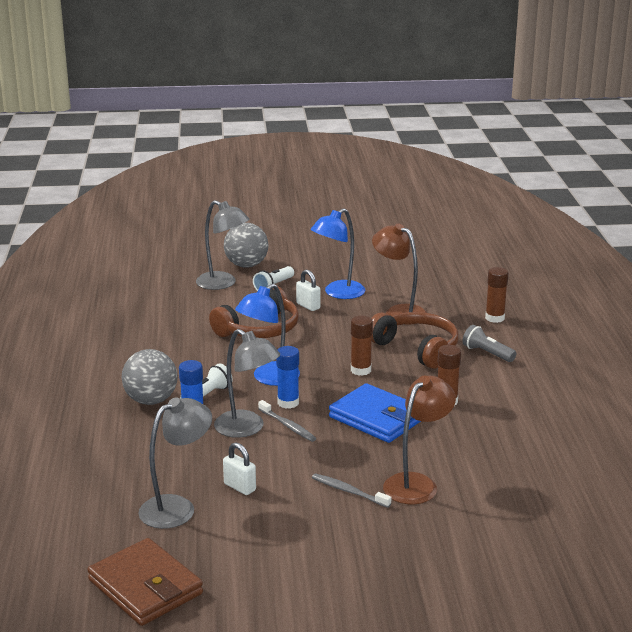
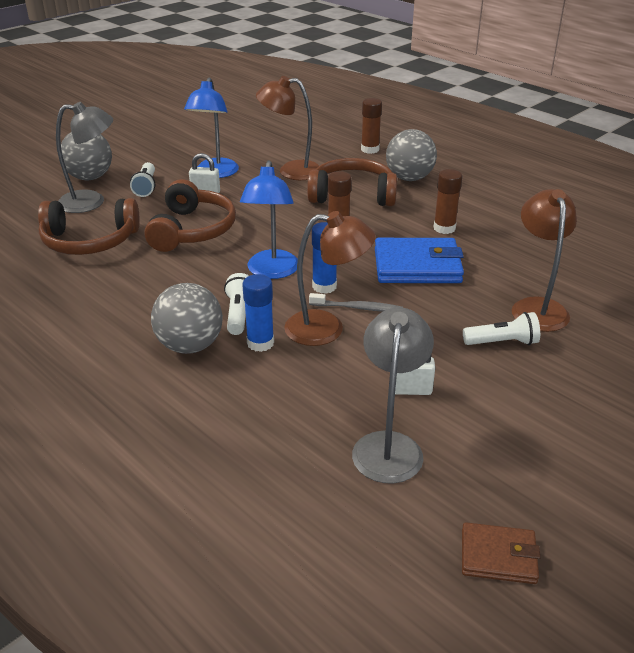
camera: 40 degrees left, 10 degrees up
brown wallet [87,538,203,626] -> brown wallet [462,522,540,584], size x0.57
grey lamp [214,329,280,438] -> brown lamp [284,211,376,346]
grey toothbrush [312,473,391,508] -> white flashlight [463,312,540,345]
grey flashlight [462,325,516,362] -> grey ball [386,129,437,181]
none -> brown headphones [38,198,140,255]

